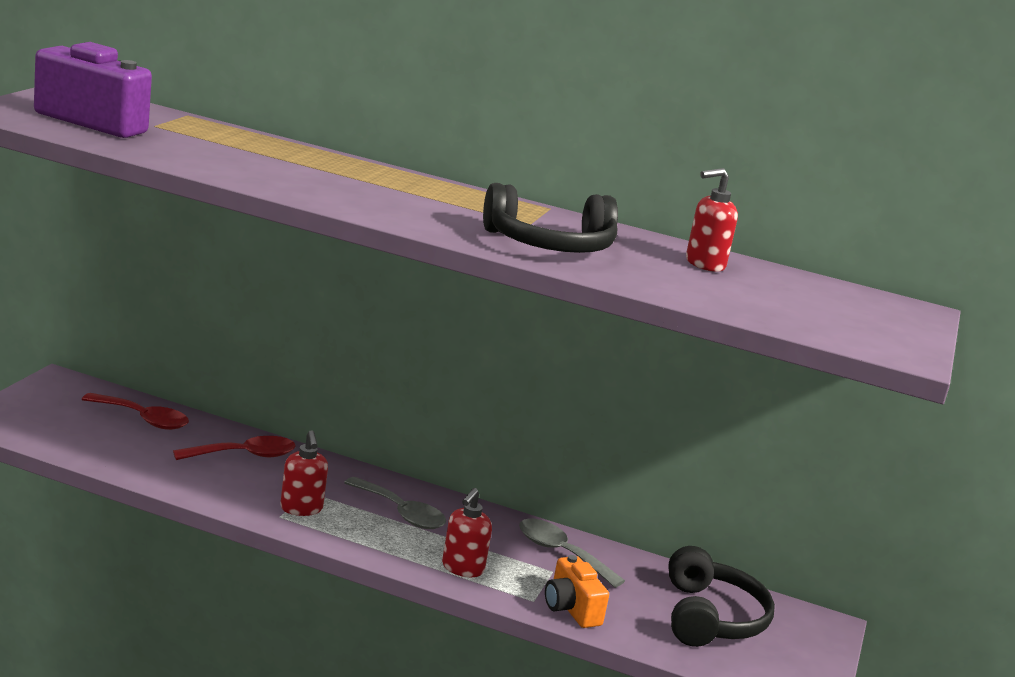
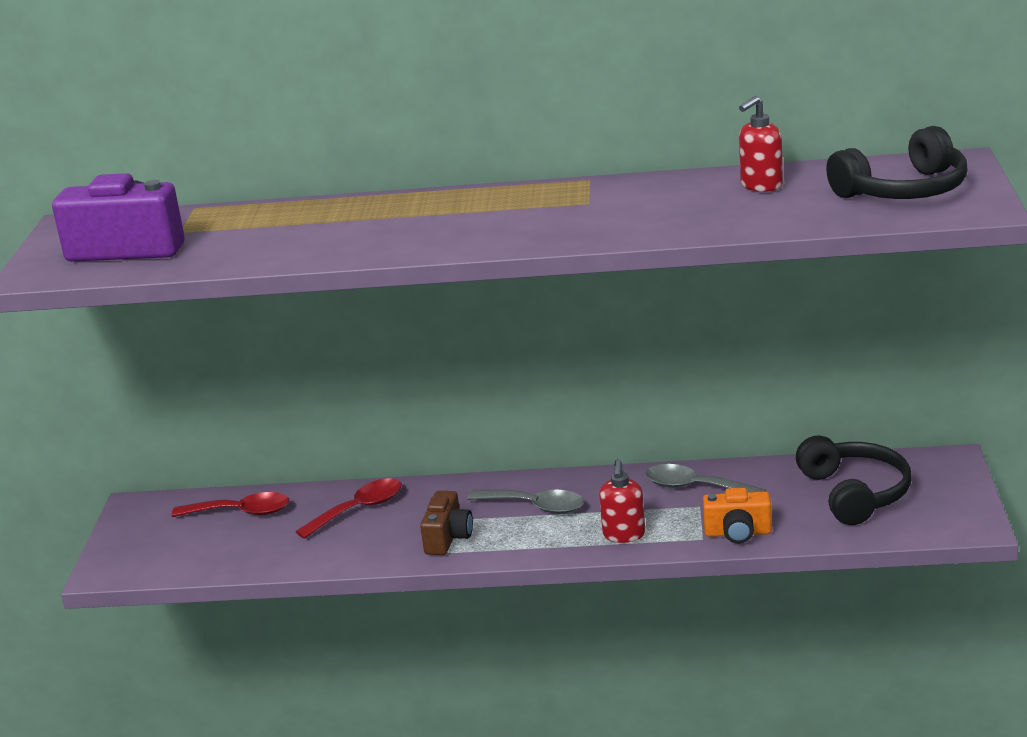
camera: 10 degrees left, 5 degrees up
red soap dispenser [280,430,328,516] -> brown camera [420,491,473,555]
black headphones [483,183,618,253] -> black headphones moved to [826,126,967,199]
orange camera [545,555,609,628] -> orange camera turned 45 degrees counterclockwise [703,488,772,543]

